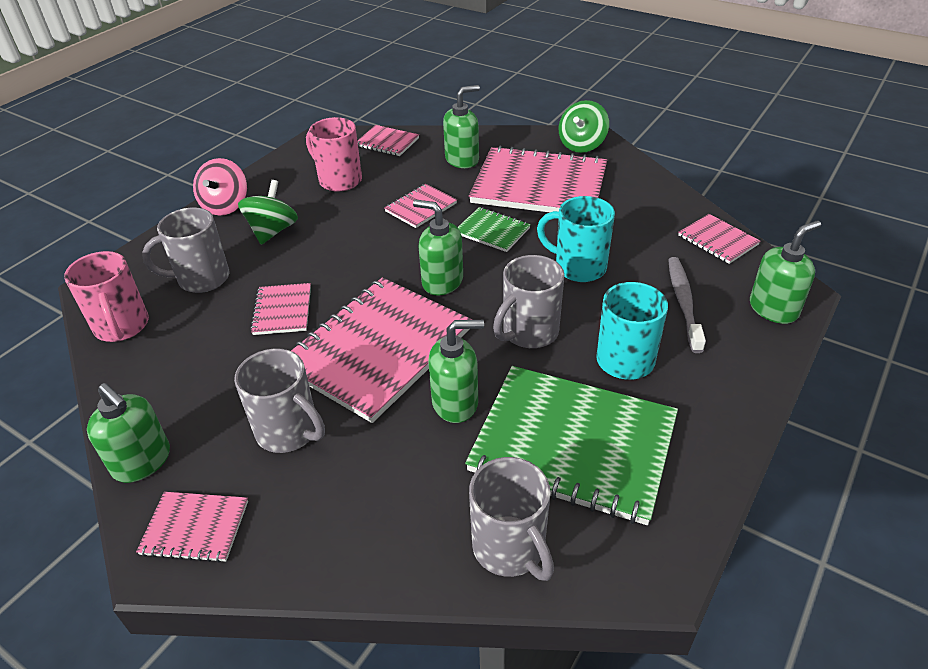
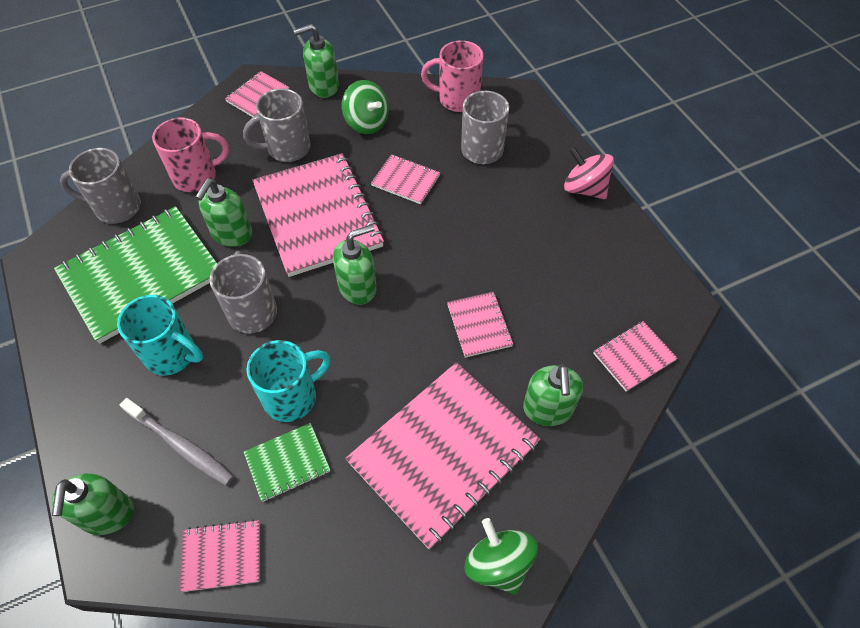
camera: 120 degrees right, 15 degrees up
green spinning top [238,180,298,245] -> green spinning top moved to [342,80,389,134]
pink mug [306,117,362,192] -> pink mug moved to [152,117,229,192]
green notebook [457,207,531,252] -> green notebook moved to [244,423,330,502]

